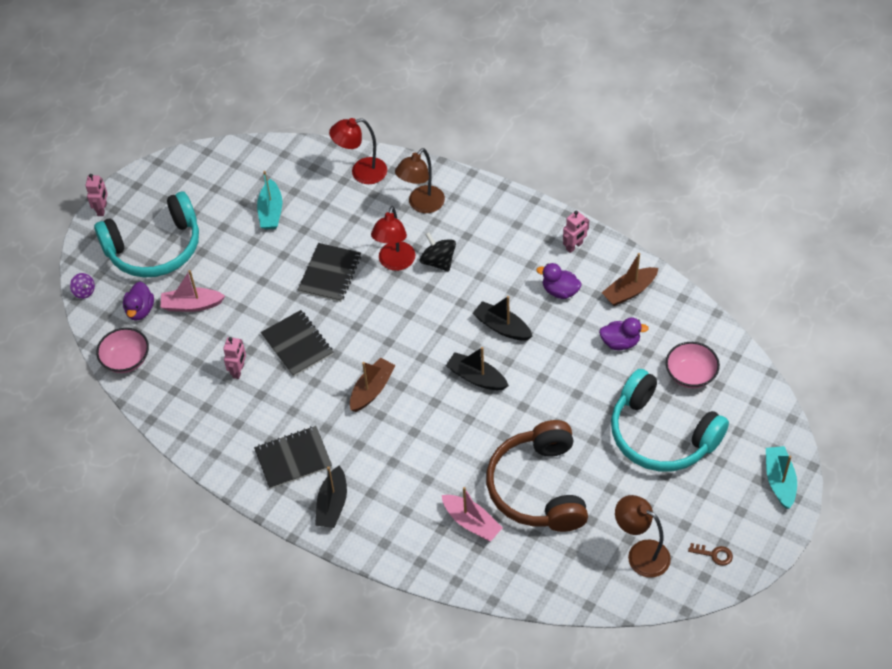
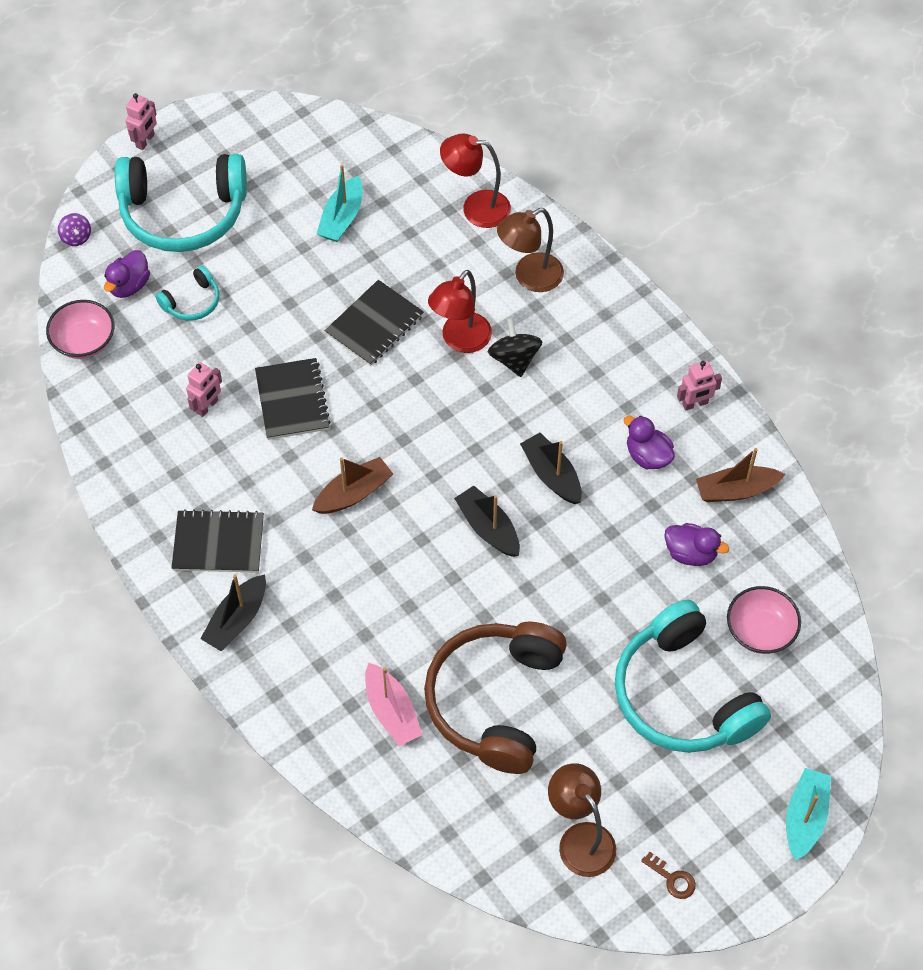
camera: 20 degrees right, 5 degrees up
pink boat [160,270,225,312] -> turquoise headphones [156,265,219,321]

